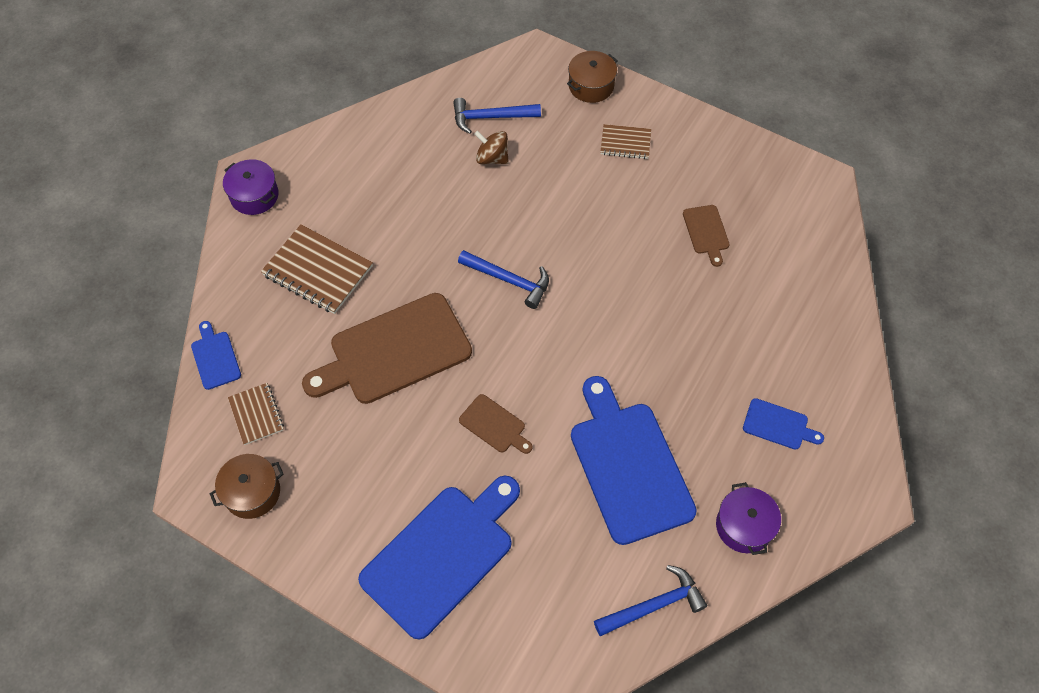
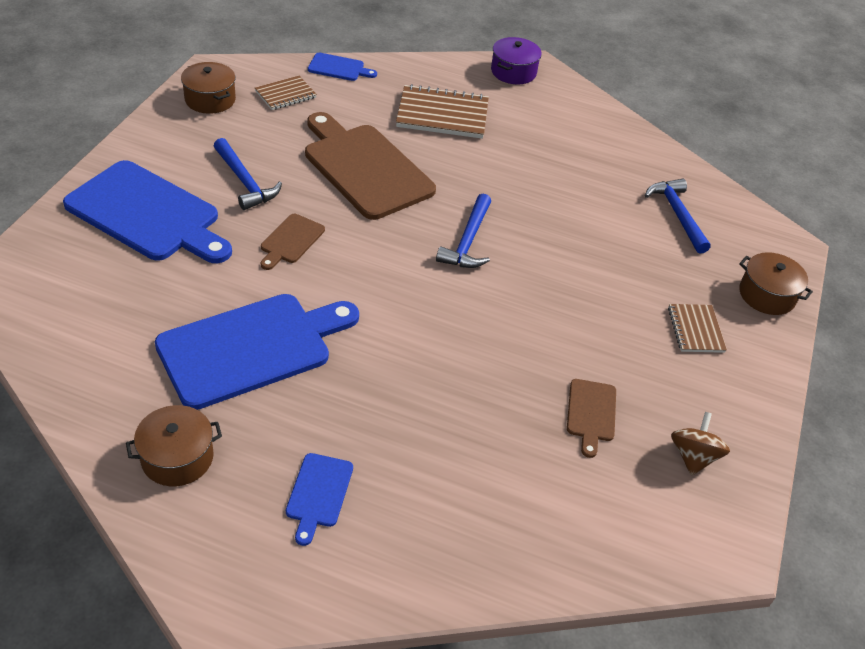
camera: 75 degrees right, 15 degrees down
blue cutting board [191,321,241,390] -> blue cutting board turned 45 degrees clockwise [308,53,377,81]
brown notebook [261,224,373,314] -> brown notebook turned 75 degrees clockwise [396,84,489,139]
brown spinning top [474,131,509,164] -> brown spinning top moved to [671,412,730,476]
blue hammer [594,565,707,636] -> blue hammer moved to [214,138,282,210]
brown cutting board [683,205,730,267] -> brown cutting board turned 60 degrees counterclockwise [567,379,616,458]
purple pot [716,482,781,555] -> brown pot [126,405,222,486]

